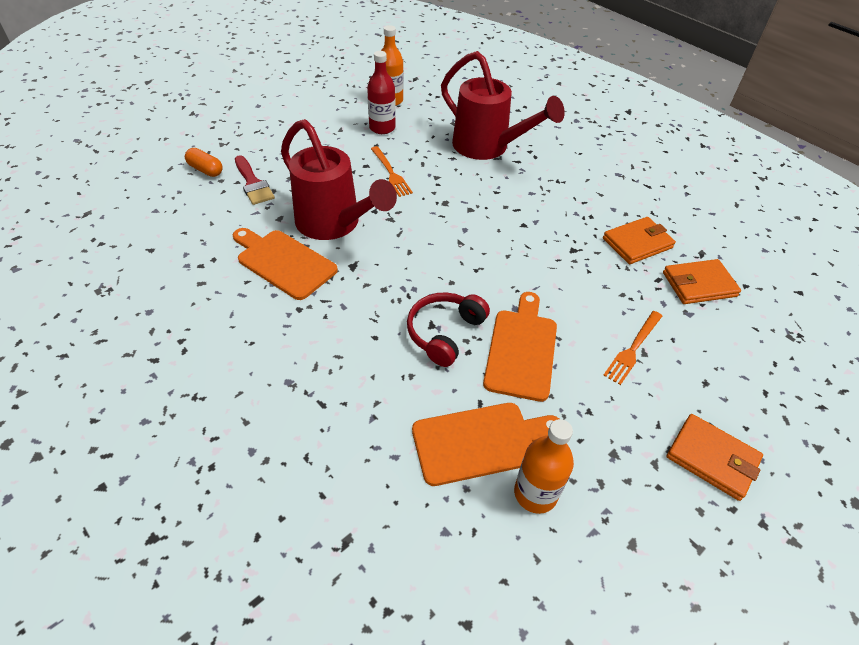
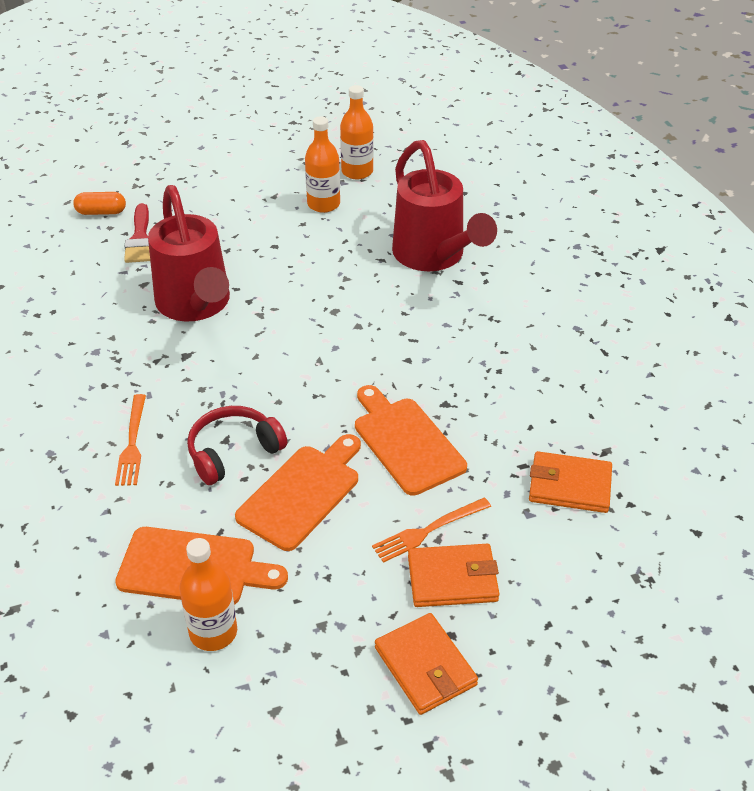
camera: 25 degrees right, 5 degrees down
orange capsule [185,148,223,177] -> orange capsule turned 60 degrees counterclockwise [73,192,126,215]
orange cutting board [233,228,338,300] -> orange cutting board moved to [355,385,467,496]
red bottle [367,51,396,134] -> orange bottle [305,116,340,213]
orange fork [371,146,413,197] -> orange fork moved to [115,394,146,486]
orange wallet [603,217,676,264] -> orange wallet moved to [408,544,499,607]

